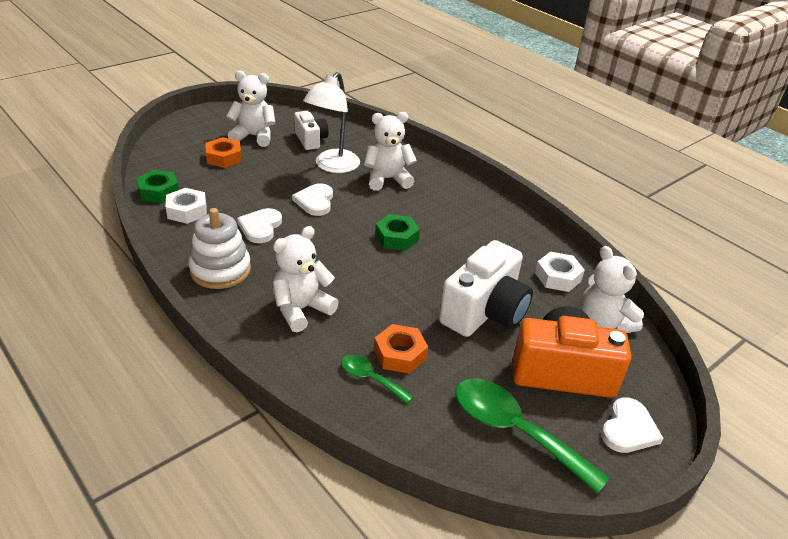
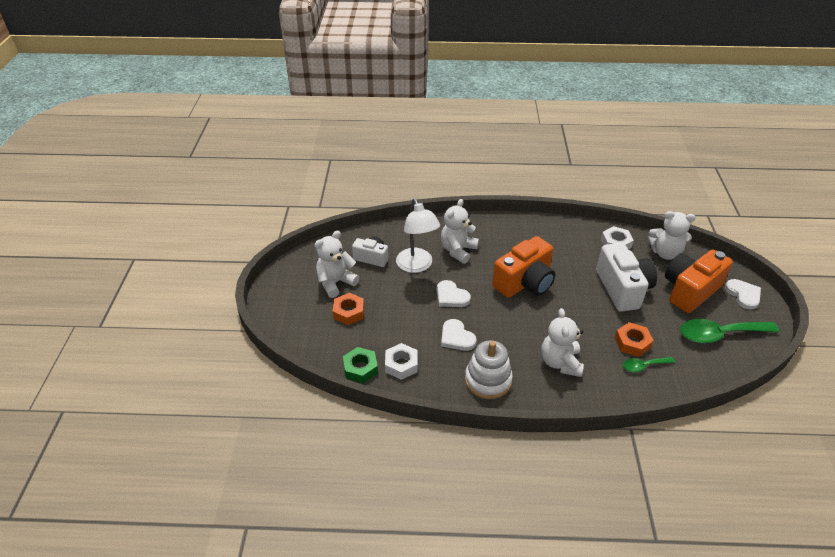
camera: 45 degrees left, 5 degrees up
green nut [375,214,420,251] -> orange camera [492,236,555,298]

